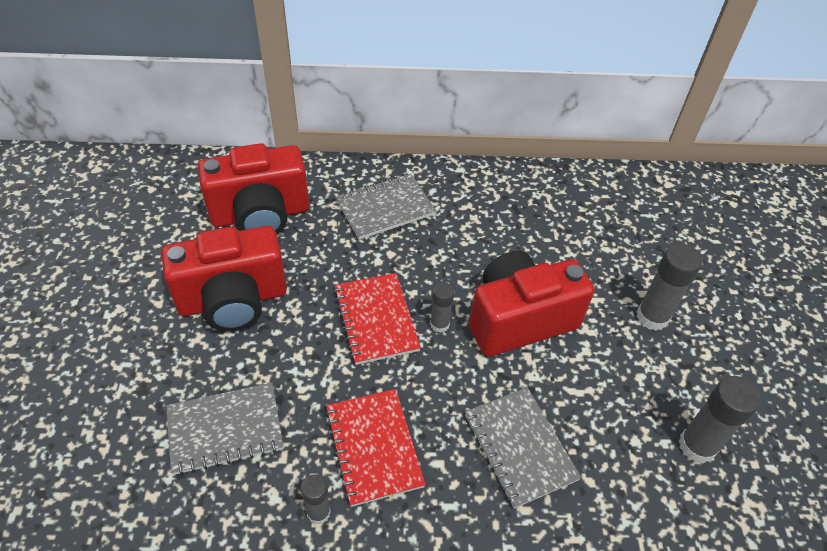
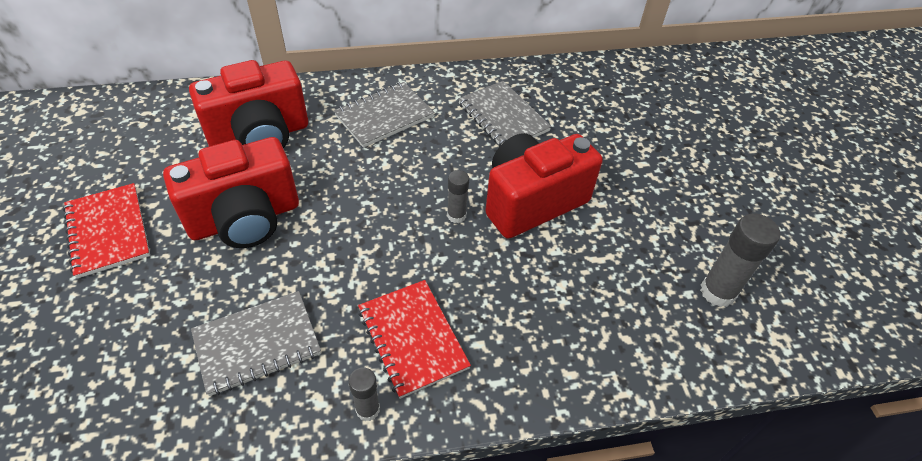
camera: 10 degrees left, 0 degrees up
red notebook [334,273,421,365] -> red notebook moved to [63,183,150,279]
grey notebook [465,387,582,509] -> grey notebook moved to [458,81,552,147]
grey glue stick [636,243,702,331] -> none

